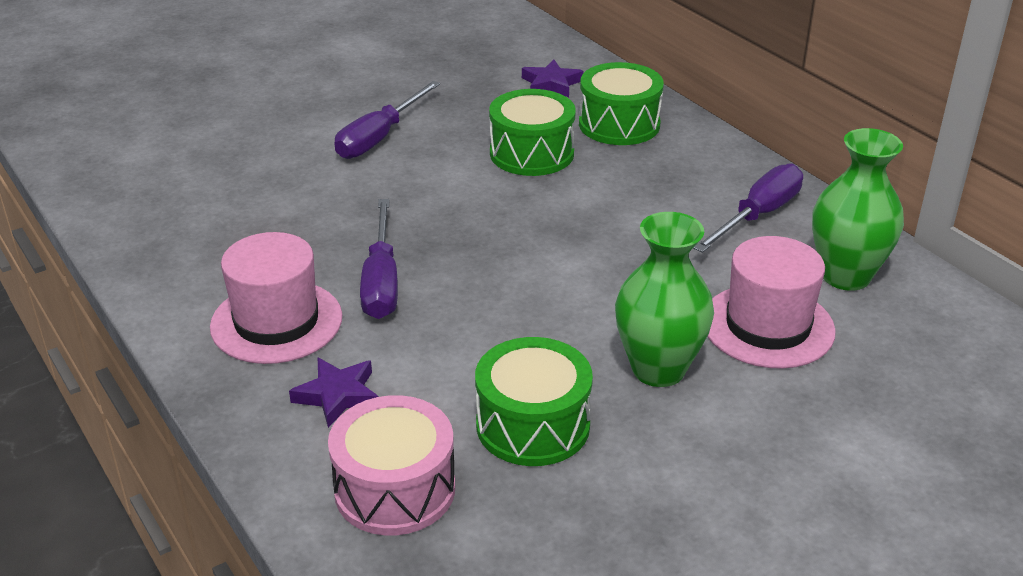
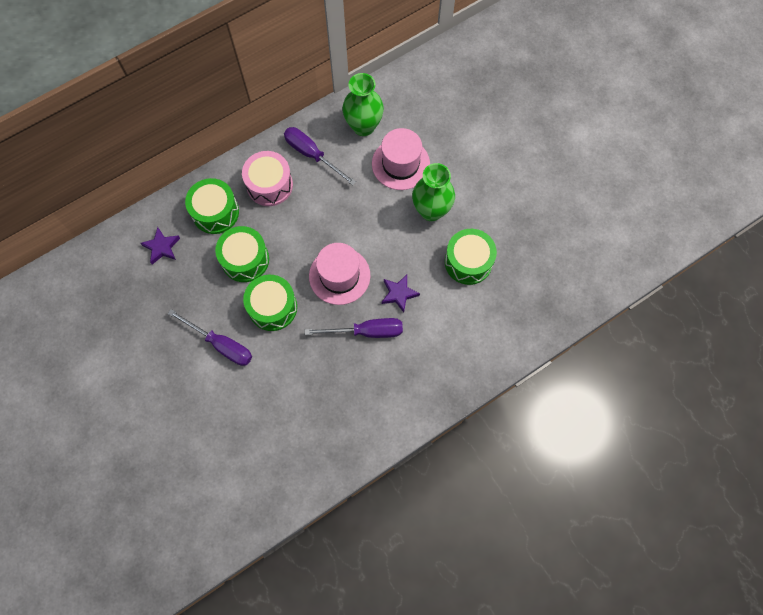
camera: 90 degrees left, 35 degrees up
pink hat [210,232,342,364] -> pink hat moved to [309,243,370,305]
purple star [289,358,379,428] -> purple star moved to [382,275,420,313]
pink drum [328,395,455,535] -> pink drum moved to [242,151,293,206]
none -> green drum [243,275,297,331]

